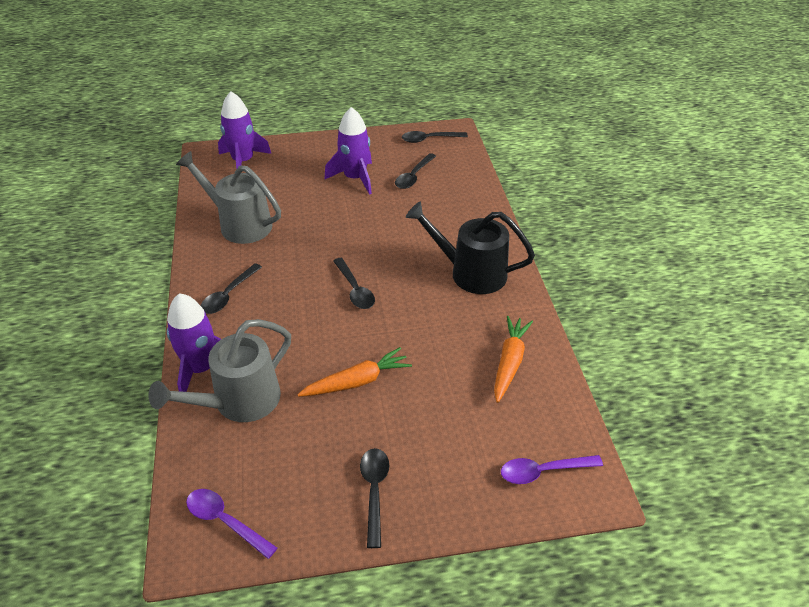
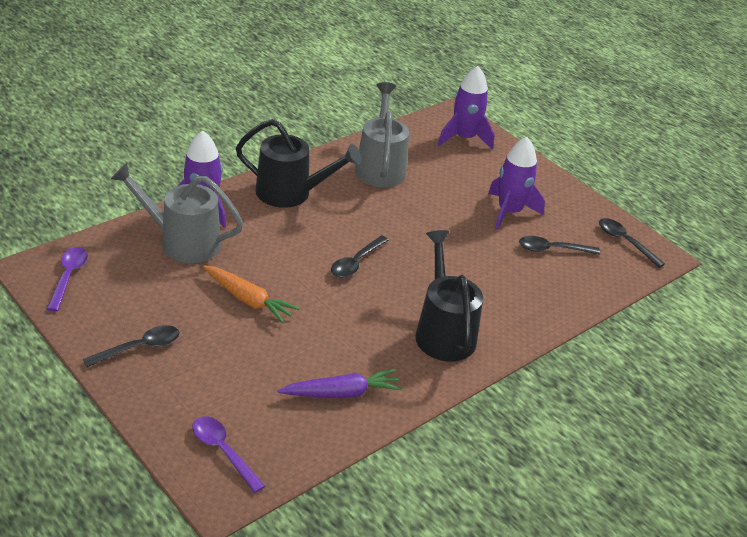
camera: 55 degrees right, 5 degrees down
black spoon [201,263,262,314] -> black watering can [236,119,362,208]
orange carrot [494,316,533,403] -> purple carrot [278,369,402,398]

